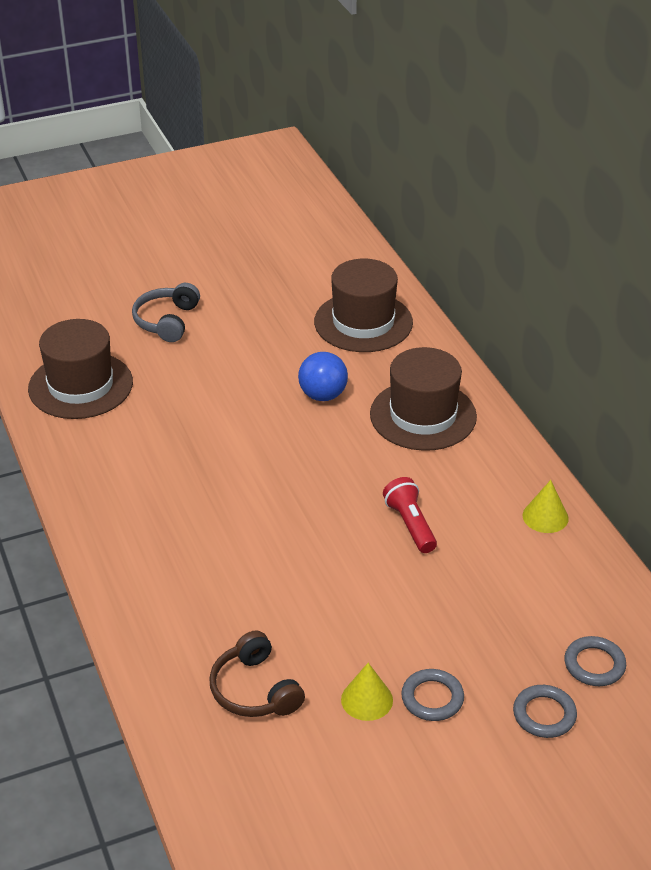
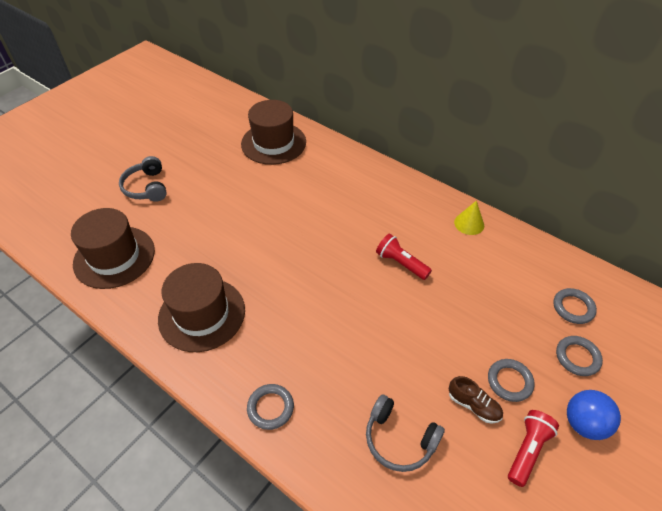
camera: 30 degrees left, 10 degrees up
brown headphones [209,630,305,717] -> grey headphones [366,394,445,472]
blue ball [298,352,348,401] -> blue ball moved to [567,390,621,440]
yellow cone [341,663,393,721] -> brown shoe [449,376,503,423]
brown hat [370,347,477,451] -> brown hat moved to [158,263,245,352]
none -> grey ring [247,384,294,430]
none -> red flashlight [508,410,559,487]

